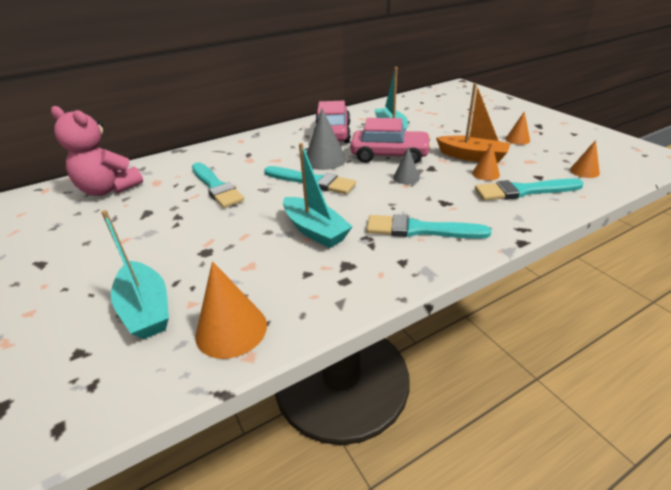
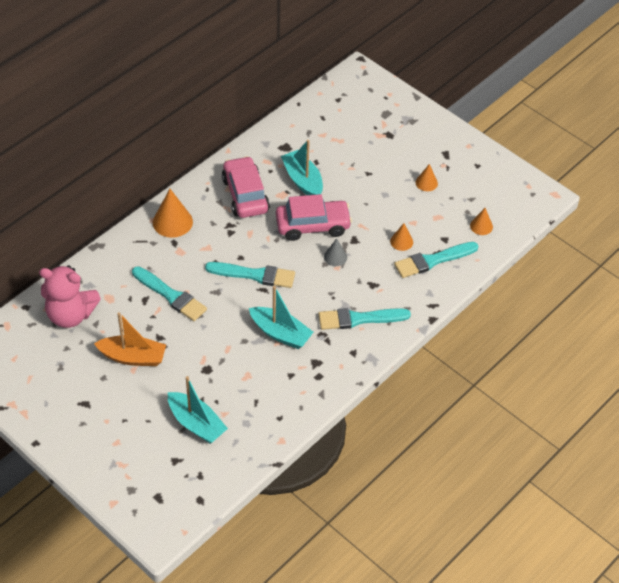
camera: 20 degrees left, 15 degrees up
orange cone [195,261,267,359] -> orange cone moved to [153,189,193,238]
grey cone [306,108,346,170] -> none
orange boat [436,83,511,164] -> orange boat moved to [94,312,166,366]

